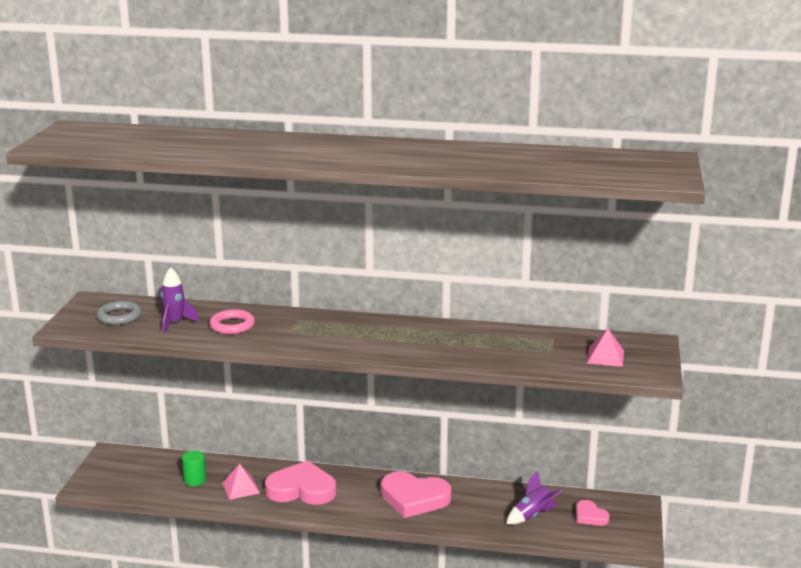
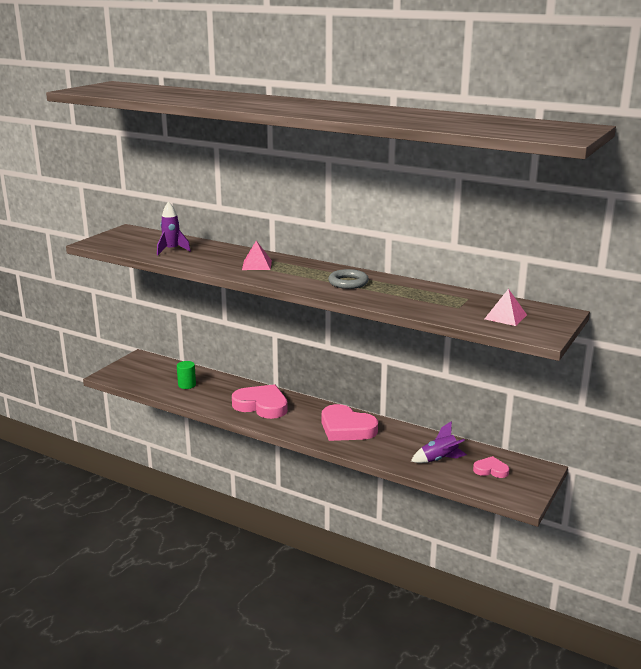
camera: 20 degrees right, 0 degrees up
grey ring [97,301,142,325] -> grey ring moved to [328,269,369,289]
pink ring [209,309,255,334] -> none
pink pyramid [222,463,260,500] -> pink pyramid moved to [242,241,272,270]
pink heart [576,500,610,526] -> pink heart turned 120 degrees clockwise [473,456,509,478]

